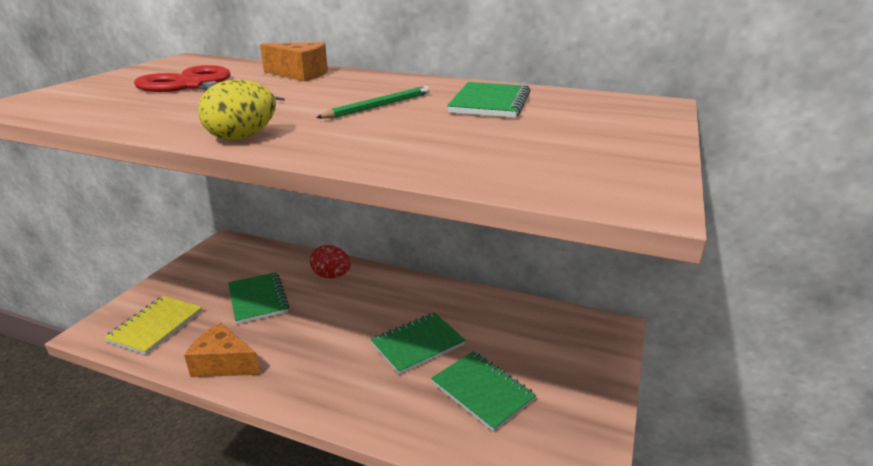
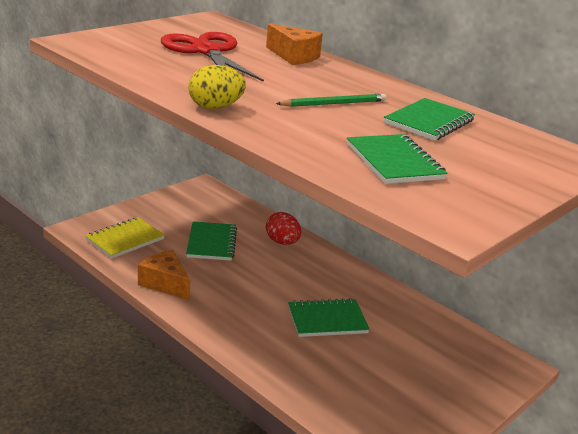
camera: 20 degrees right, 0 degrees up
green notebook [431,351,536,432] -> green notebook moved to [347,134,447,184]

